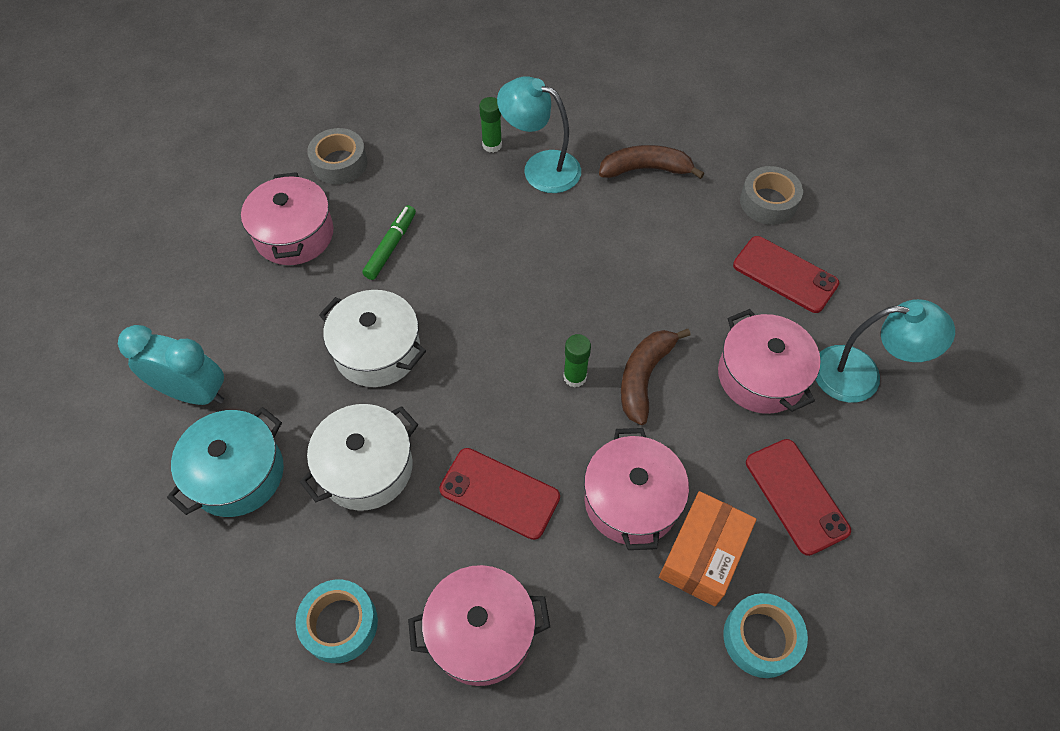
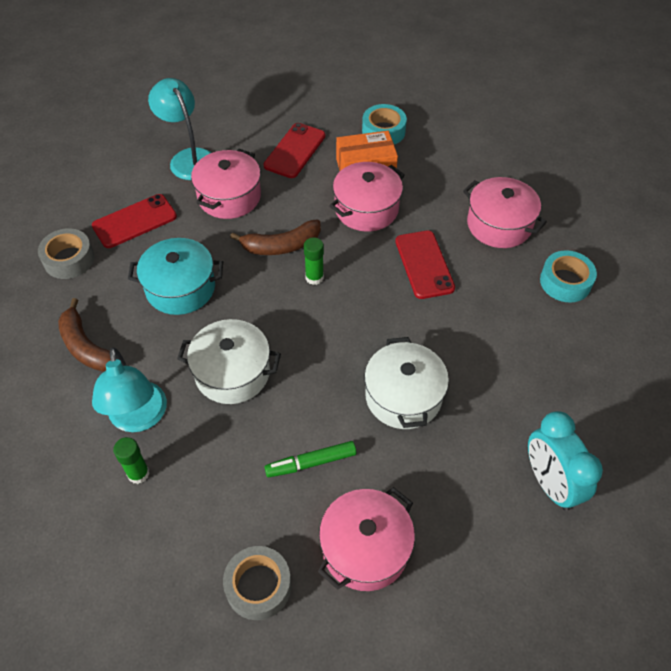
camera: 130 degrees left, 5 degrees down
turquoise pot [167,407,284,517] -> turquoise pot moved to [128,238,223,315]
white pot [300,404,418,511] -> white pot moved to [177,319,281,404]
red phone [733,236,839,313] -> red phone turned 60 degrees clockwise [92,194,177,248]

